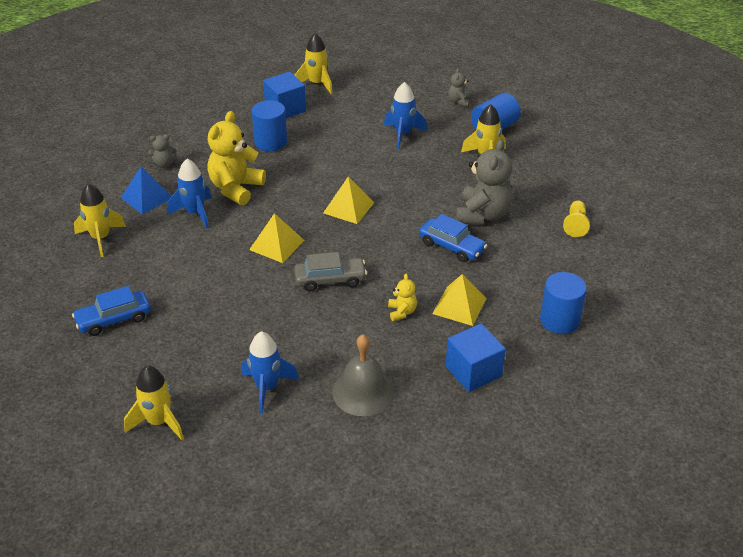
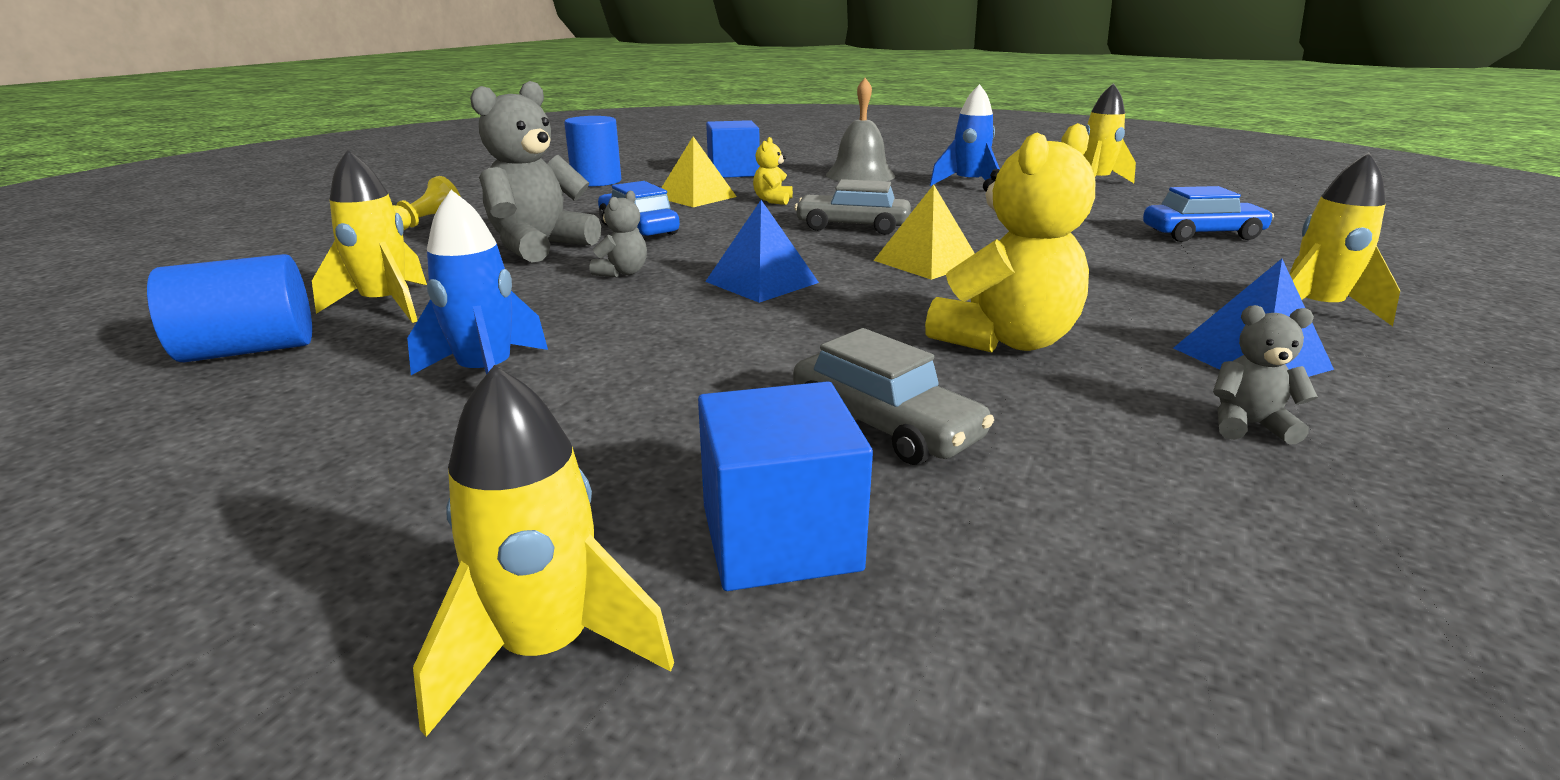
camera: 160 degrees left, 15 degrees down
blue rocket [167,159,212,229] -> none
blue cylinder [252,100,287,151] -> grey car [793,328,994,465]
yellow pyramid [323,176,374,224] -> blue pyramid [705,200,819,303]
grey teddy bear [448,68,470,107] -> grey teddy bear moved to [590,191,647,277]

